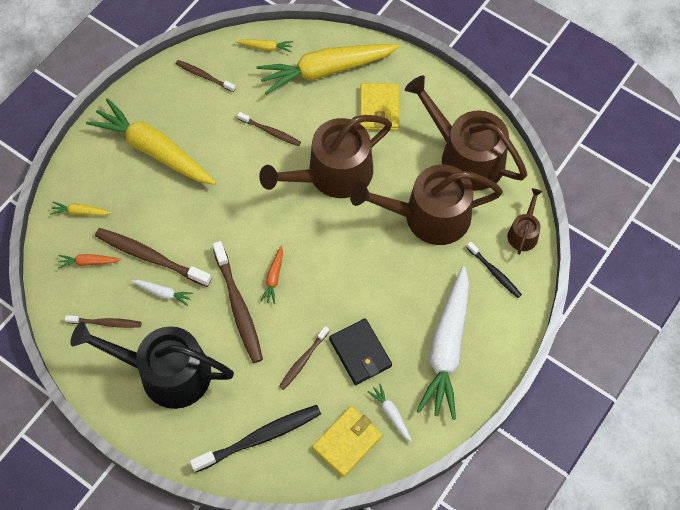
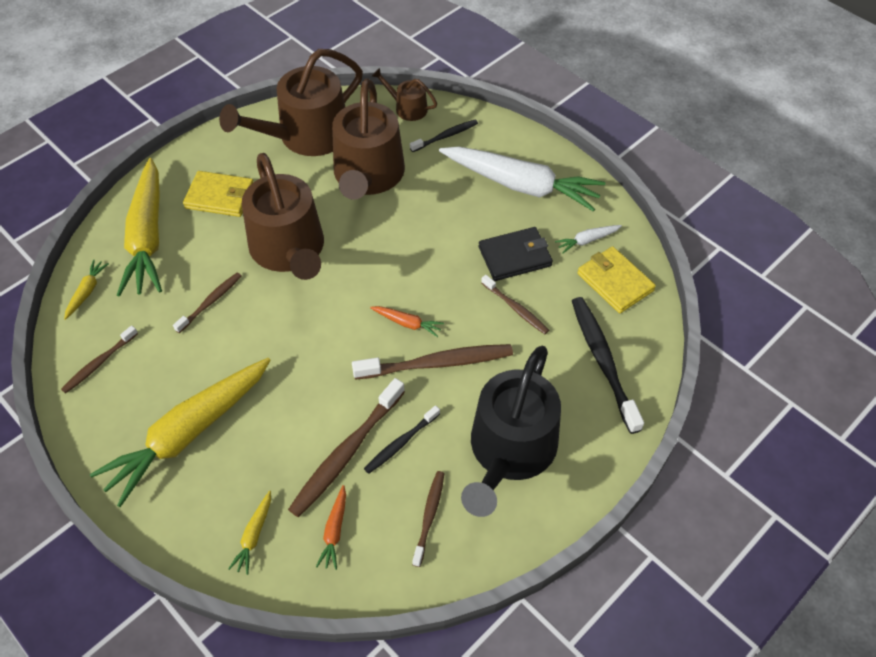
camera: 80 degrees left, 10 degrees down
white carrot [132,280,193,306] -> black toothbrush [364,405,440,474]

